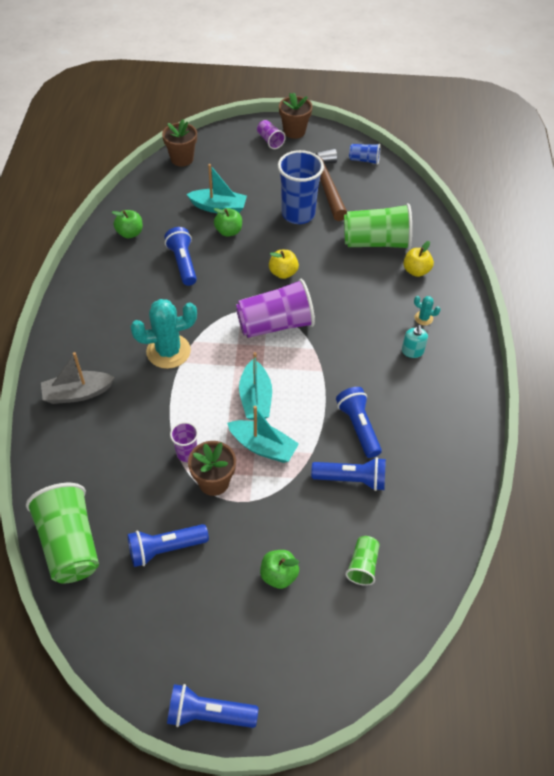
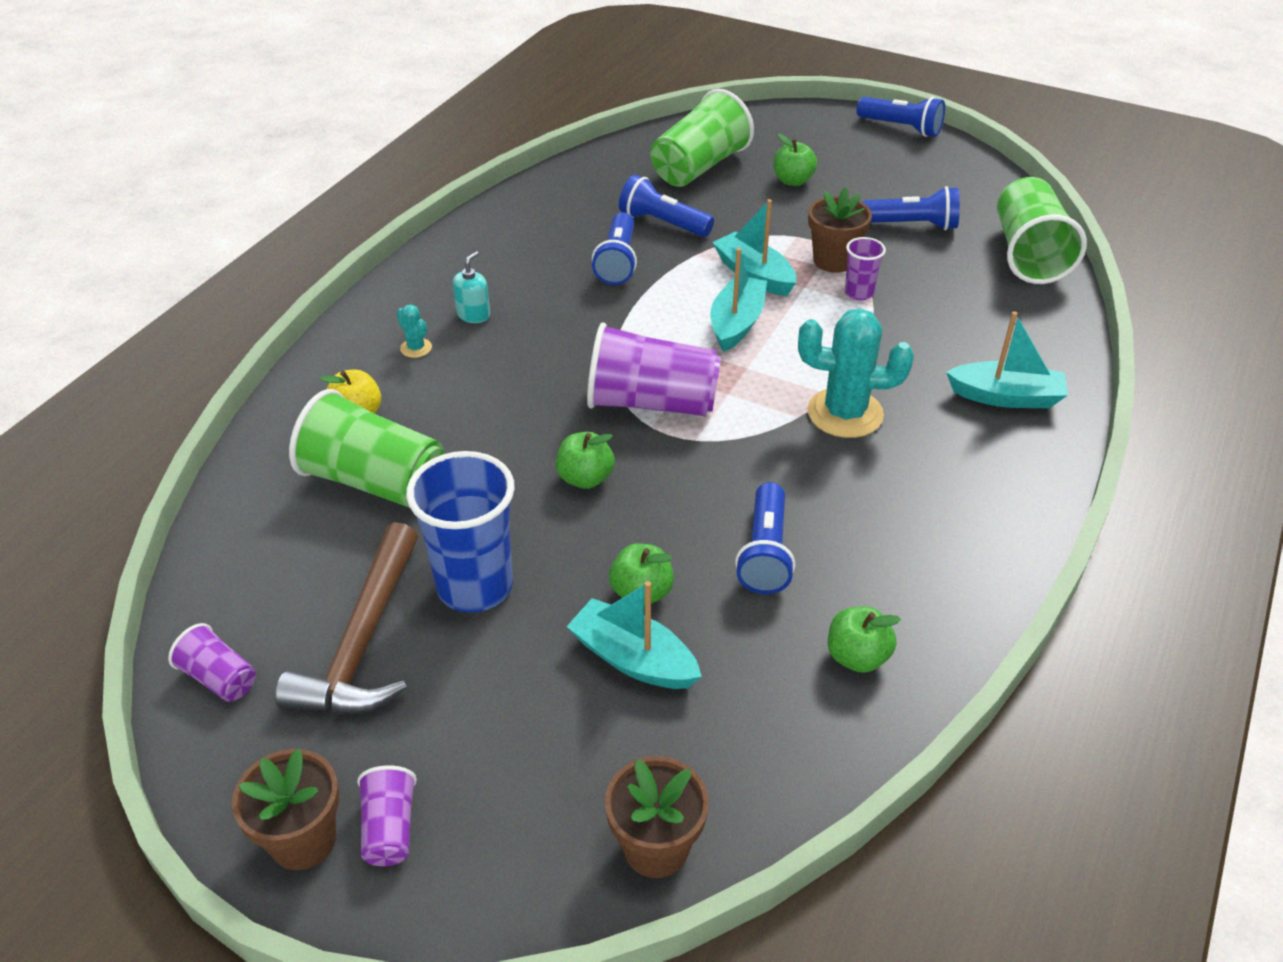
camera: 155 degrees left, 10 degrees down
grey boat [41,352,115,404] -> turquoise boat [946,311,1068,408]
yellow apple [269,250,299,279] -> green apple [556,432,615,489]
green cup [345,536,380,586] -> green cup [651,89,754,187], size x2.01
blue cup [349,144,381,165] -> purple cup [168,623,256,702]

